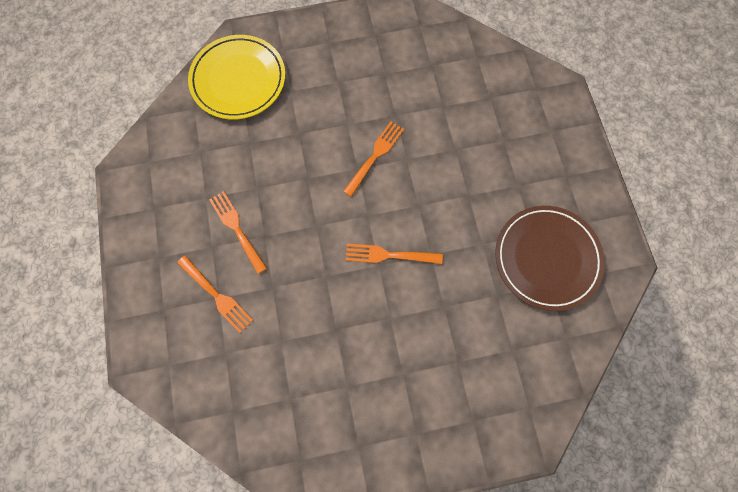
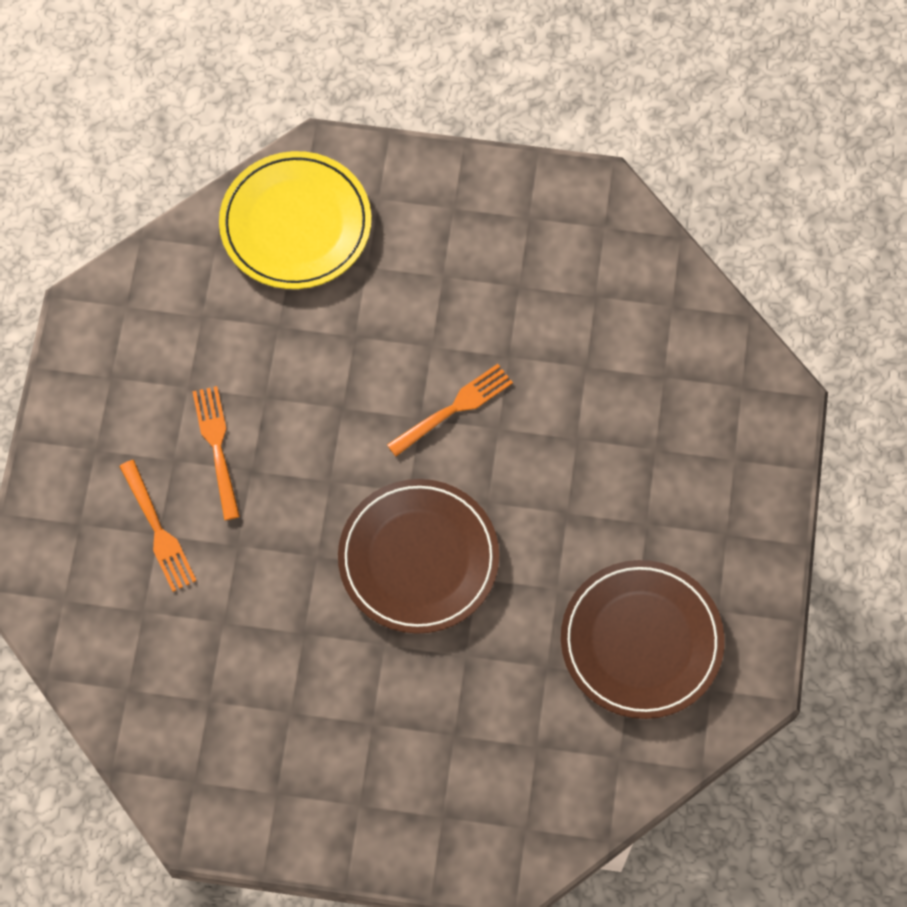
camera: 20 degrees right, 5 degrees down
orange fork [346,244,443,264] -> brown plate [338,479,499,634]

